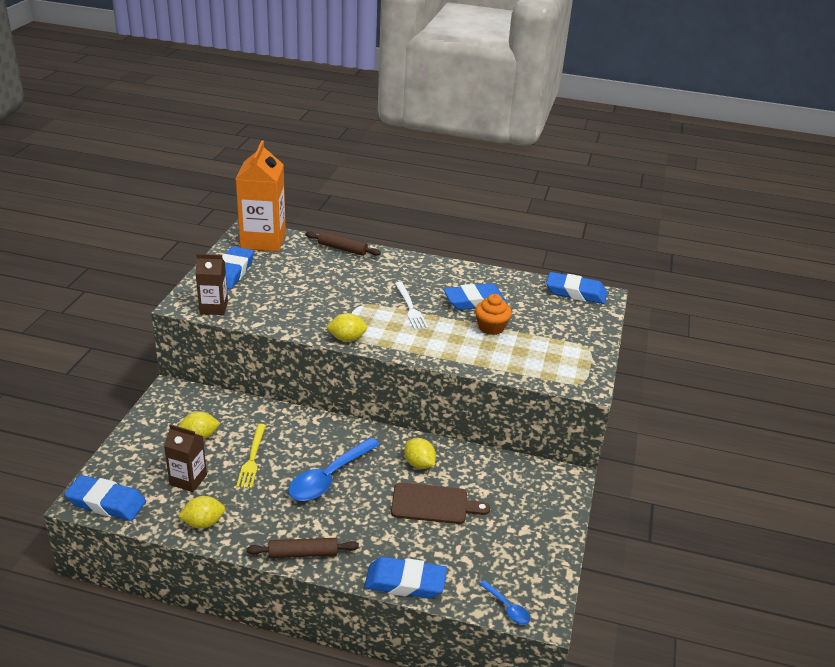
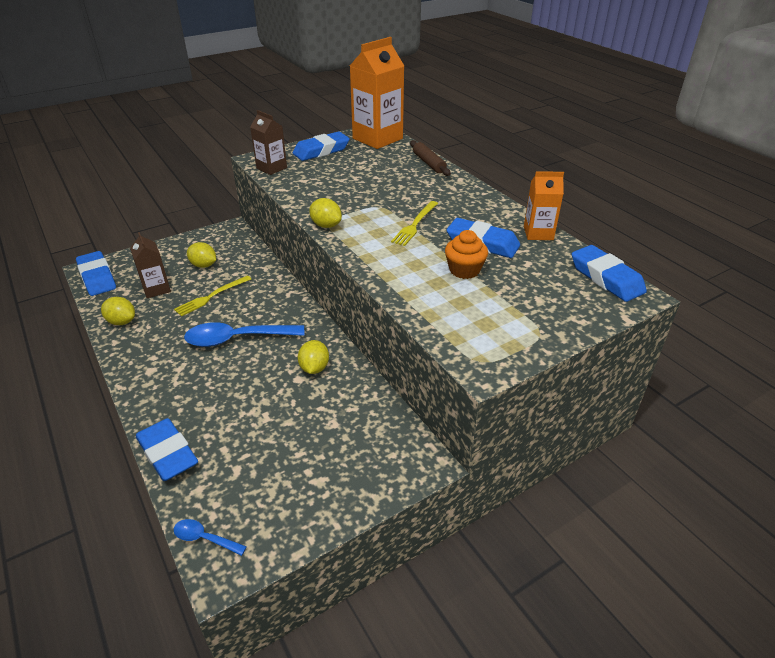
camera: 45 degrees right, 5 degrees up
brown rolling pin [247,538,359,558] -> none
brown cutting board [391,483,490,524] -> none
white fork [395,282,428,330] -> yellow fork [391,201,438,246]
blue spoon [479,580,530,625] -> blue spoon turned 105 degrees clockwise [174,519,247,556]
none -> orange carton [524,171,564,240]

